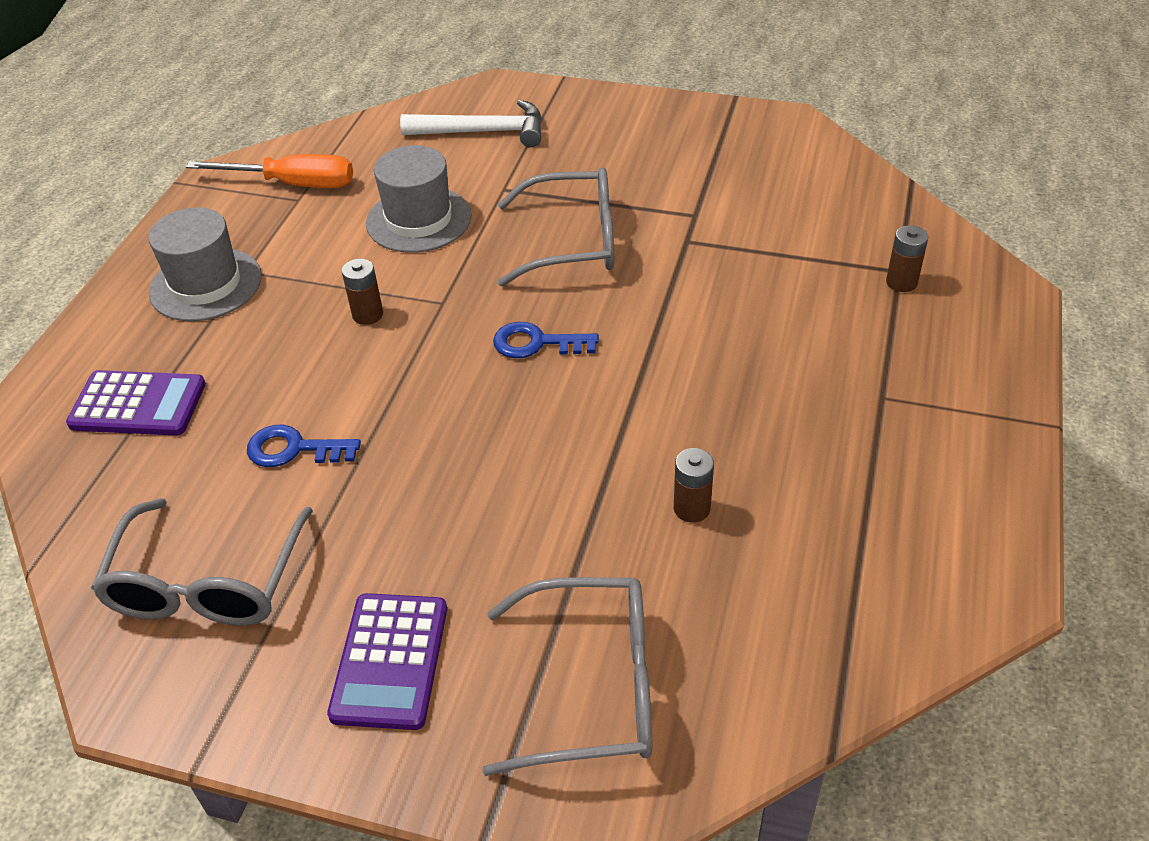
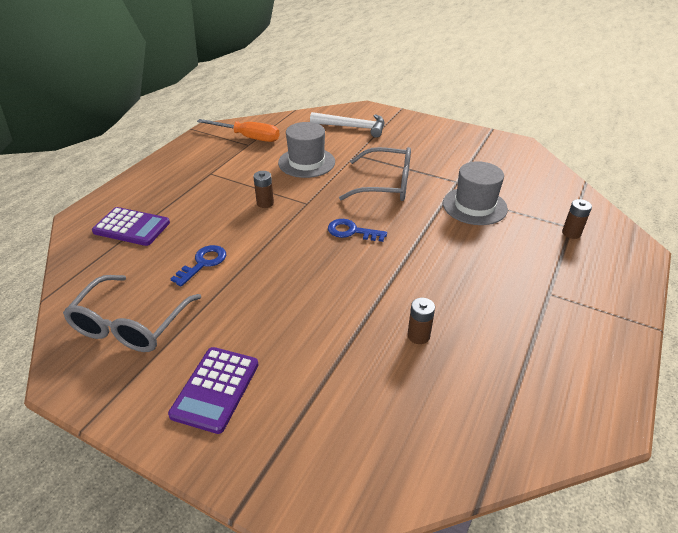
camera: 10 degrees right, 5 degrees down
grey hat [148,207,262,321] -> grey hat moved to [443,161,508,225]
blue key [247,425,361,467] -> blue key turned 105 degrees clockwise [171,245,226,287]
grey glasses [482,577,652,776] -> none

